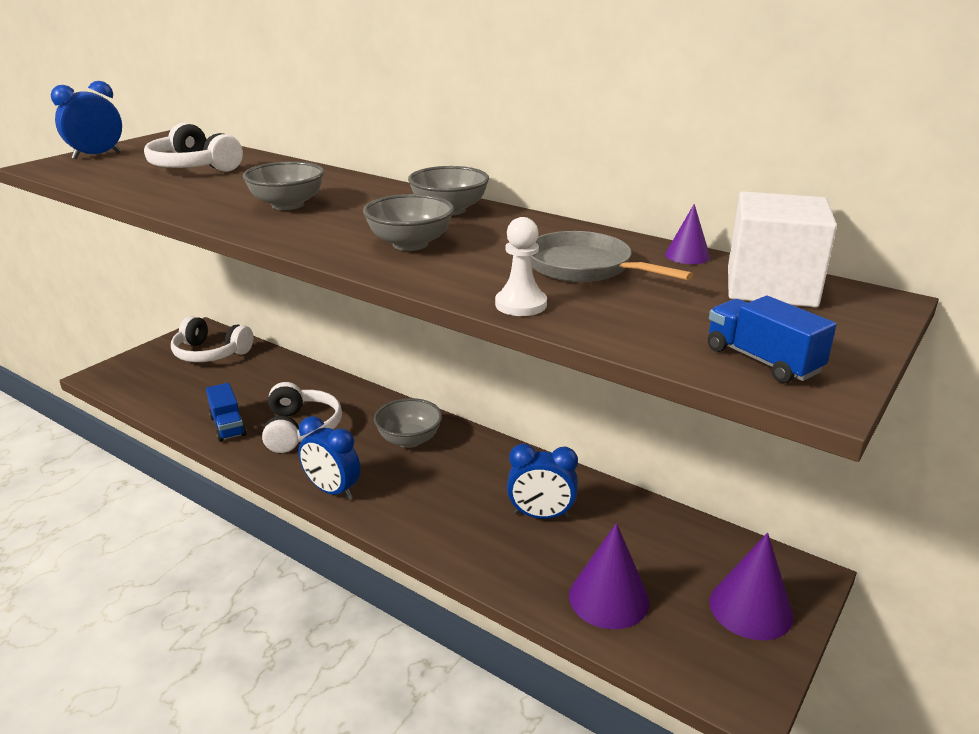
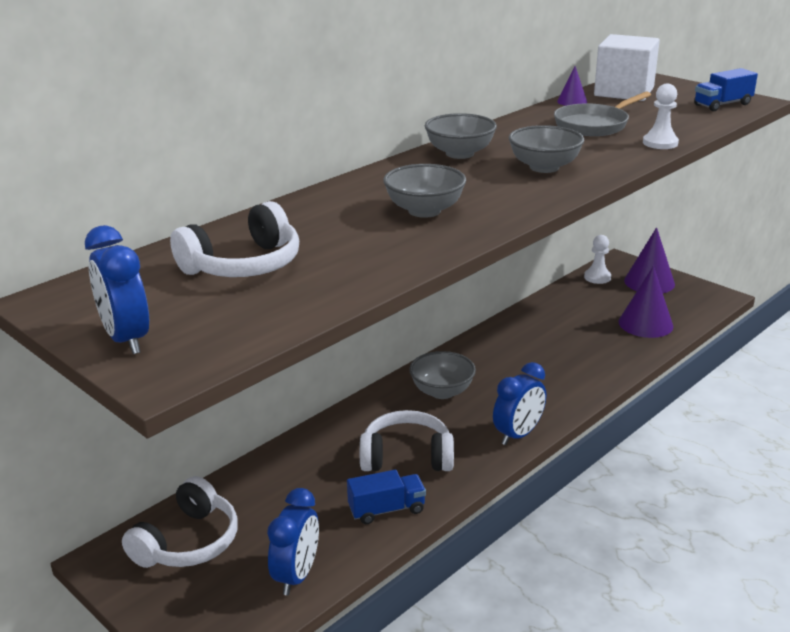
camera: 80 degrees left, 0 degrees up
blue clock [507,444,578,519] -> blue clock moved to [267,488,319,595]
none -> white pawn [584,235,611,284]

